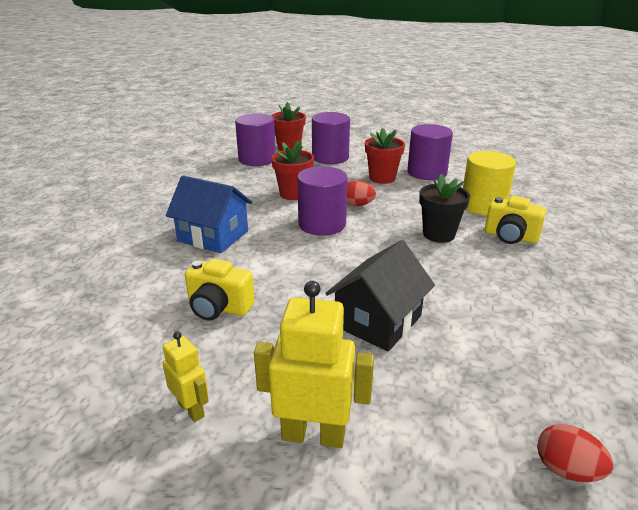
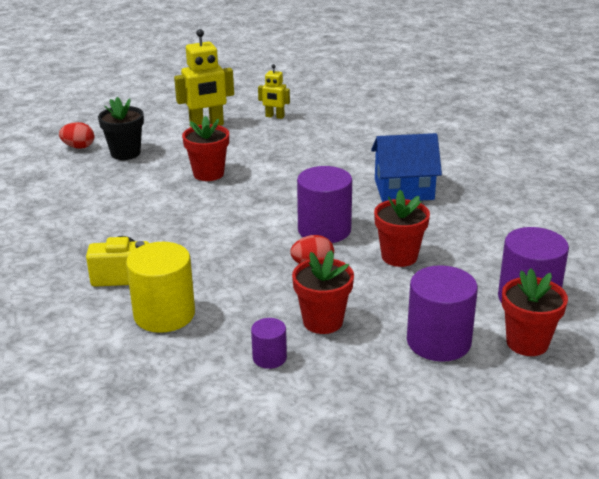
camera: 150 degrees right, 0 degrees up
yellow camera [185,259,255,321] -> none
black house [325,240,435,351] -> red flower pot [182,115,229,181]
purple cylinder [407,124,453,180] -> purple cylinder [251,318,287,369], size x0.52
black flower pot [419,174,470,243] -> black flower pot moved to [98,97,144,160]

